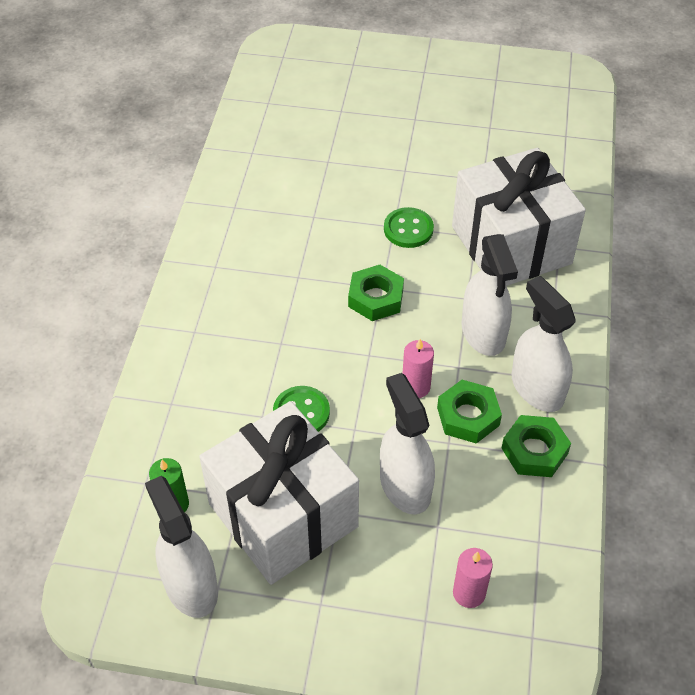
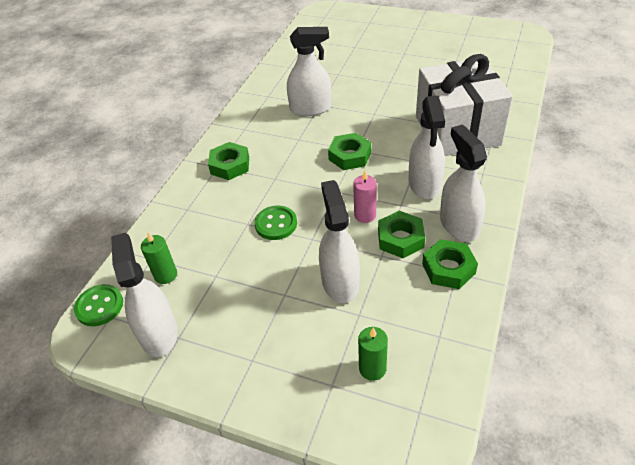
camera: 15 degrees right, 5 degrees down
white gift [199,401,359,585] -> none
green button [384,207,434,248] -> green button moved to [74,284,123,326]
pink candle [453,548,493,608] -> green candle [358,327,388,381]
none -> green nut [208,142,249,180]
none -> white spray bottle [287,27,331,116]

